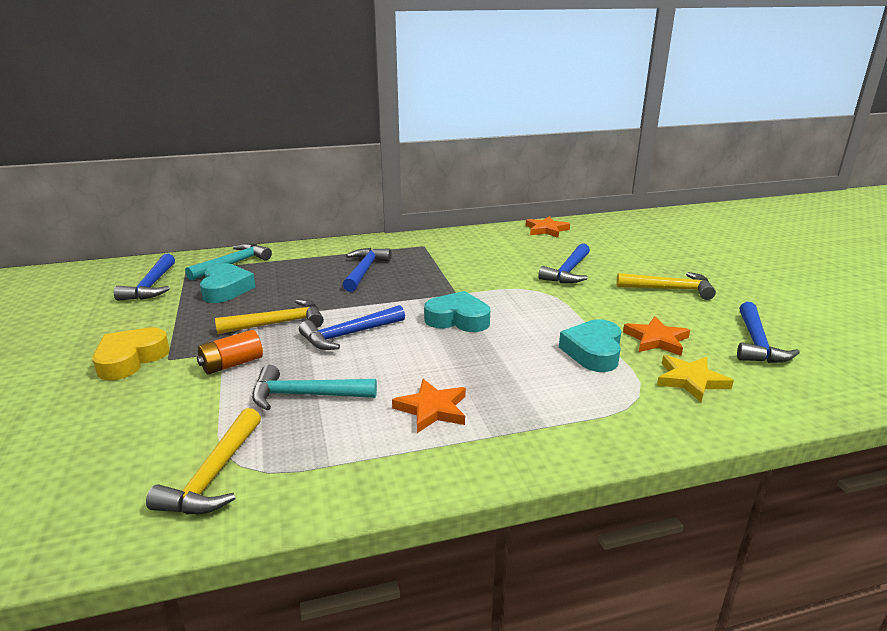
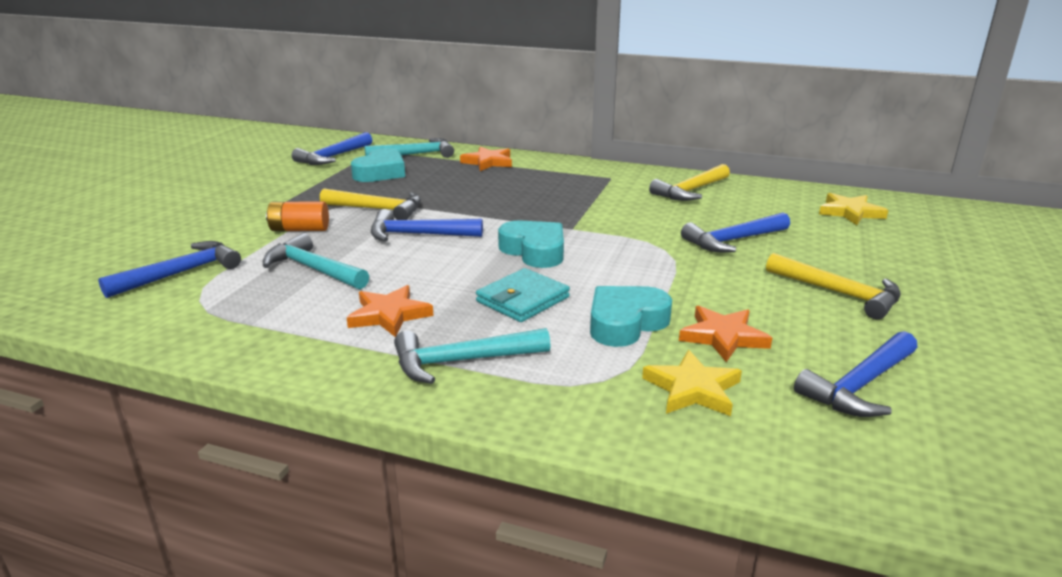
camera: 35 degrees right, 0 degrees up
yellow heart [93,327,170,380] -> none
yellow hammer [146,408,261,514] -> yellow hammer moved to [649,164,730,201]
blue hammer [343,248,392,292] -> blue hammer moved to [98,241,241,298]
orange star [525,216,570,238] -> orange star moved to [460,146,512,171]
none -> turquoise hammer [394,328,551,384]
none -> turquoise wallet [476,268,570,322]
none -> yellow star [819,193,888,225]

